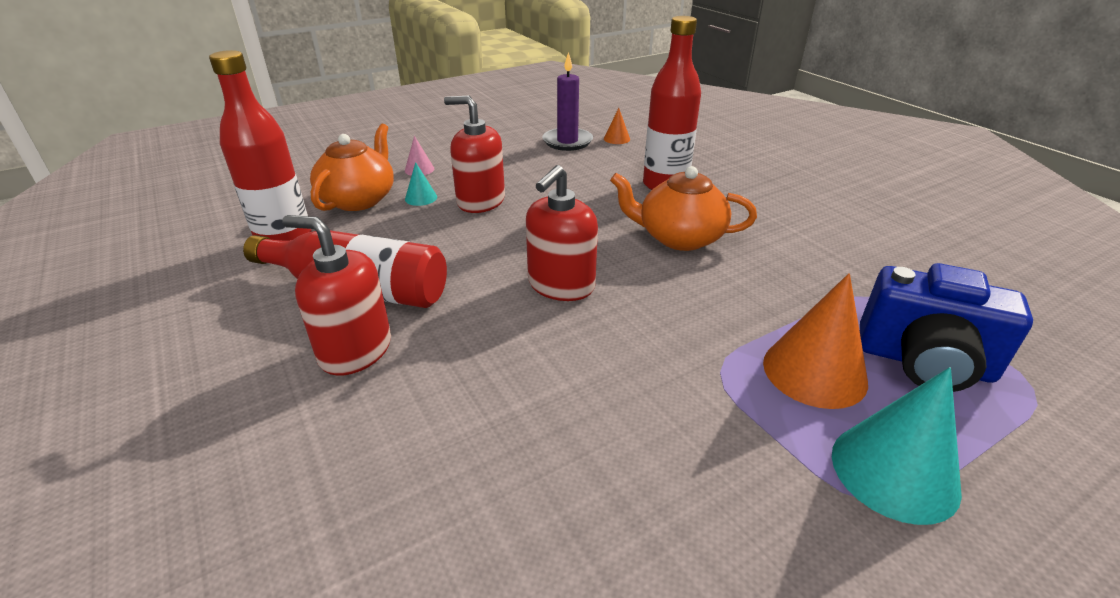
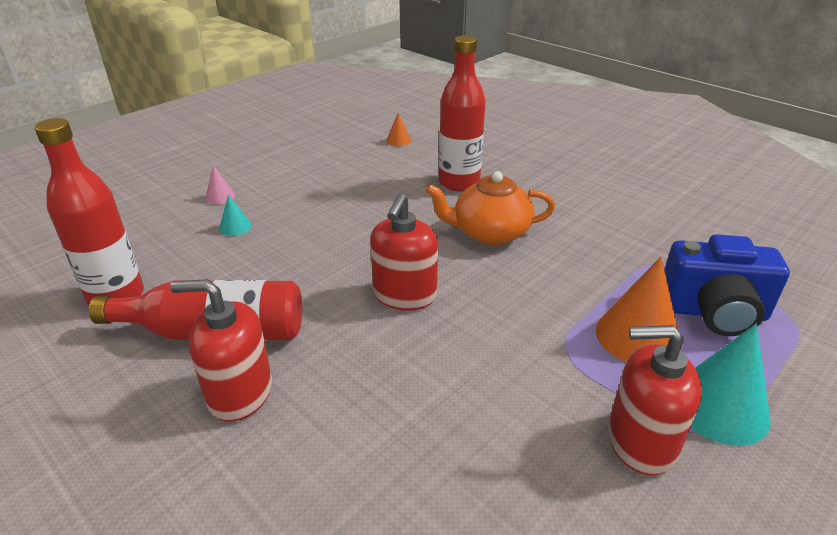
camera: 15 degrees left, 0 degrees up
orange teapot [310,124,394,211] -> none
red soap dispenser [444,96,505,213] -> red soap dispenser moved to [608,325,702,475]
purple candle [542,52,593,151] -> none

